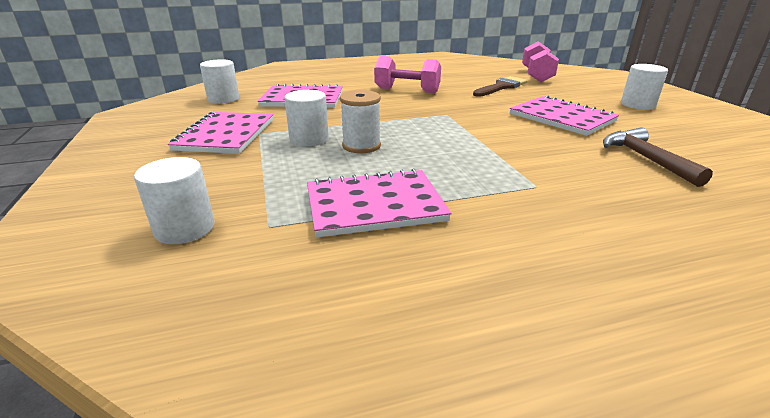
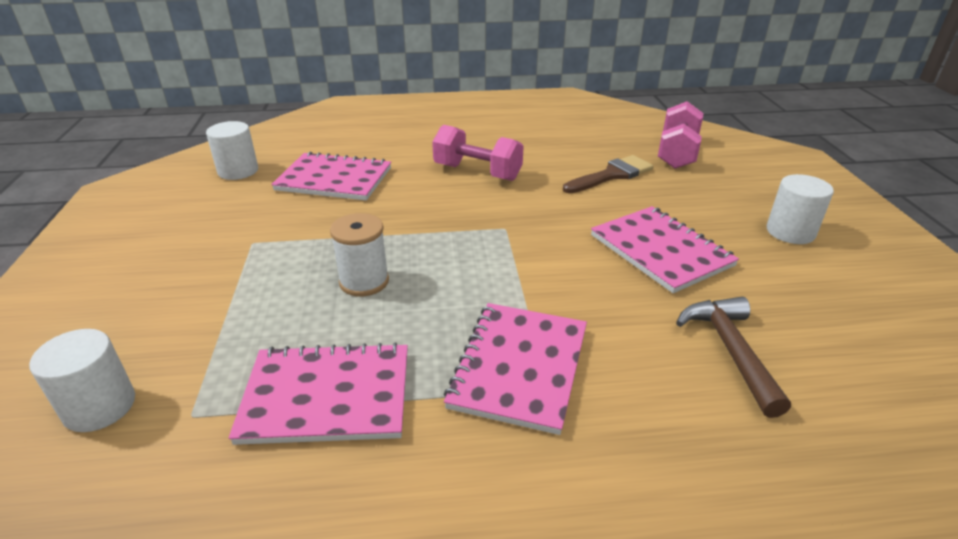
camera: 10 degrees right, 5 degrees up
pink notebook [168,112,273,154] -> pink notebook moved to [444,303,587,435]
white cylinder [284,90,329,147] -> none

